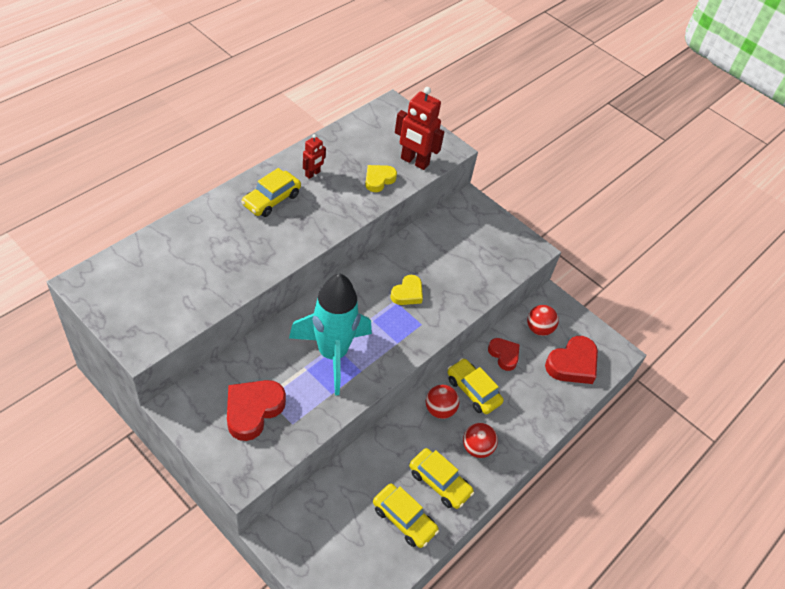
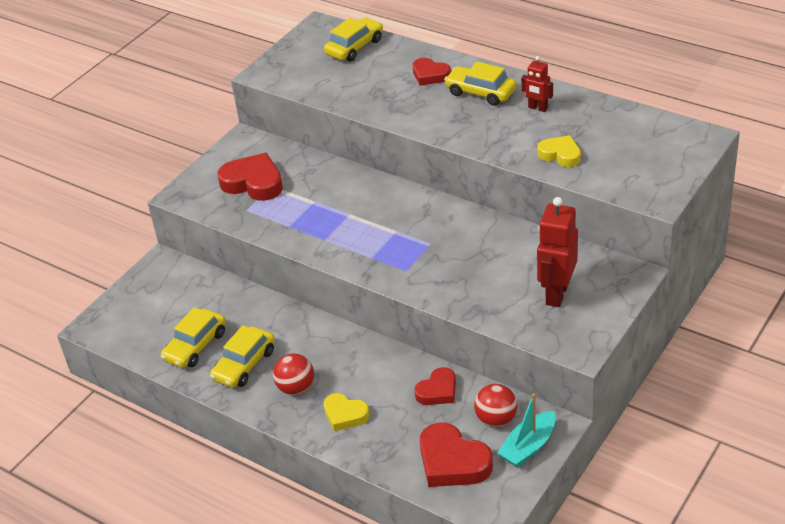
camera: 90 degrees right, 10 degrees down
turquoise rocket [289,274,372,395] -> none
yellow heart [390,275,423,305] -> yellow heart moved to [324,393,370,431]
red robot [395,87,444,170] -> red robot moved to [537,197,578,307]
red ball [426,385,459,419] -> none
yellow car [447,358,504,414] -> yellow car moved to [324,17,383,62]
none -> red heart [412,58,451,86]
none -> turquoise boat [497,393,556,467]

